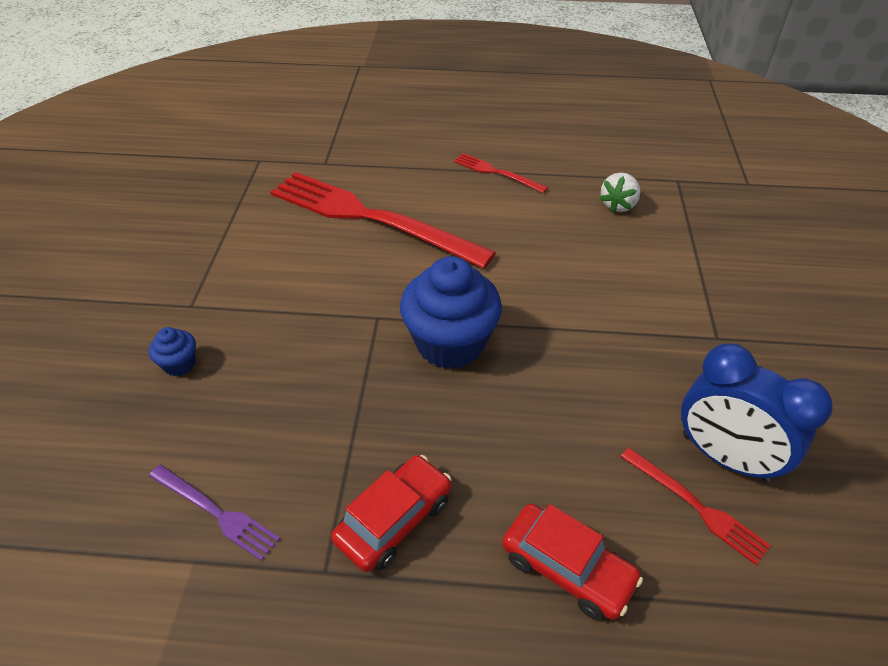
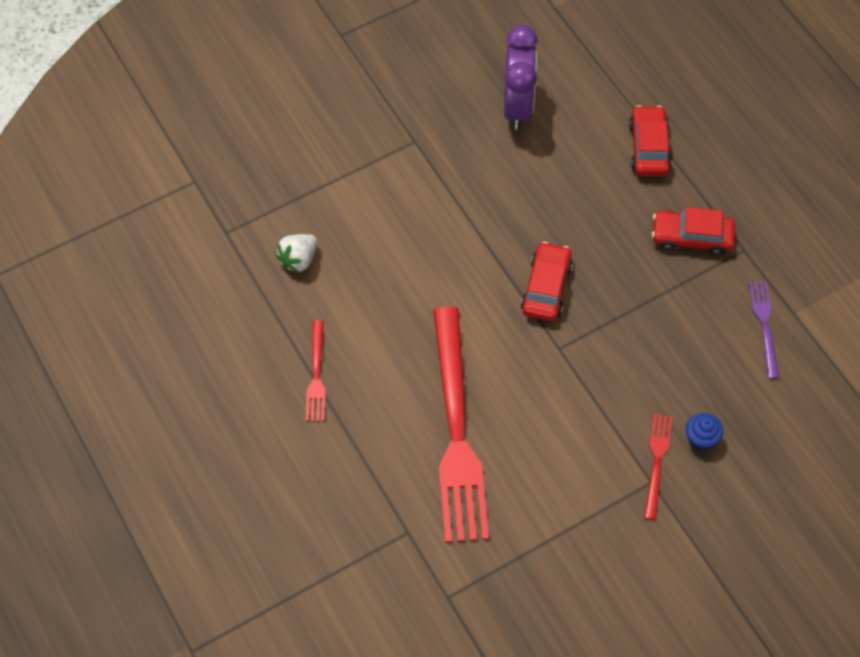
camera: 125 degrees left, 15 degrees up
blue cupcake [400,256,502,369] -> red car [521,242,573,321]
white strawberry [599,173,640,213] -> white strawberry turned 135 degrees clockwise [276,234,317,273]
red fork [620,447,771,565] -> red fork moved to [644,414,672,520]
blue clock [681,343,833,482] -> purple clock [504,25,538,130]

